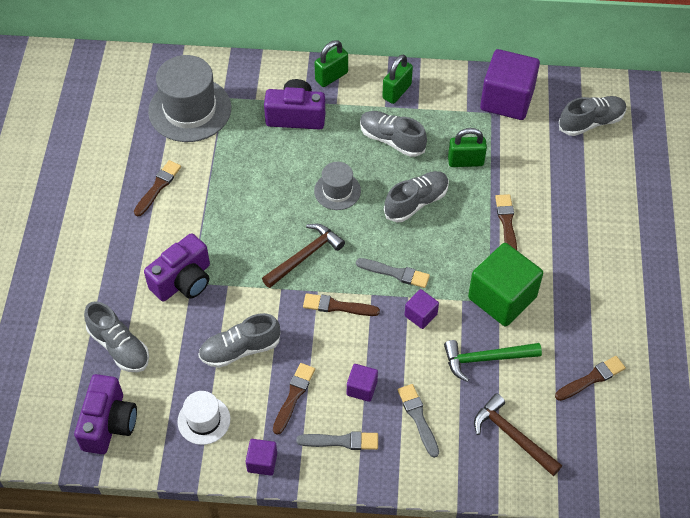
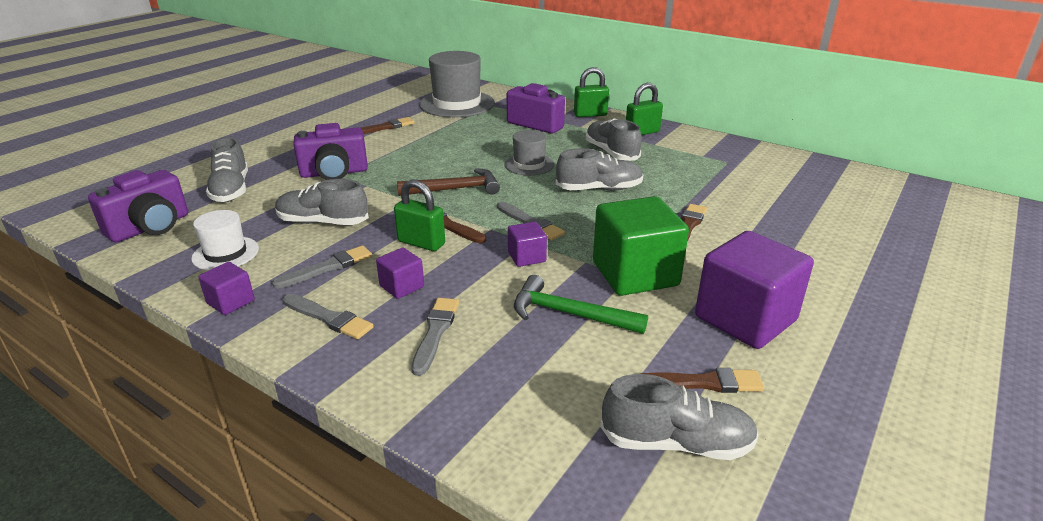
camera: 30 degrees right, 25 degrees down
brown brush [273,363,315,435] -> grey brush [272,245,372,289]
green padlock [448,128,487,167] -> green padlock moved to [394,180,445,251]
brown hammer [474,393,562,476] -> none
purple cube [480,49,540,120] -> purple cube moved to [695,231,814,349]
grey shoe [559,96,627,136] -> grey shoe moved to [600,374,759,460]

